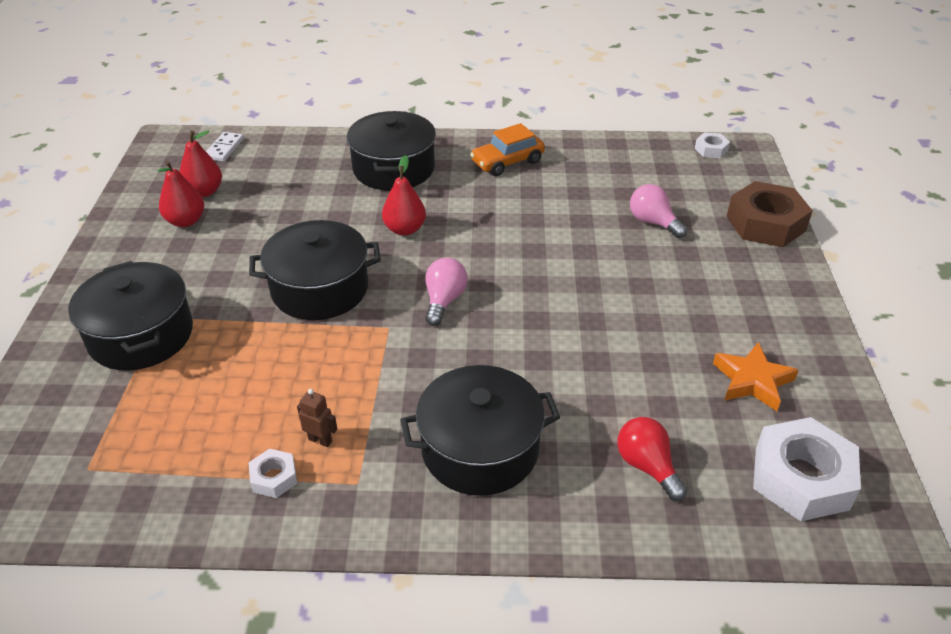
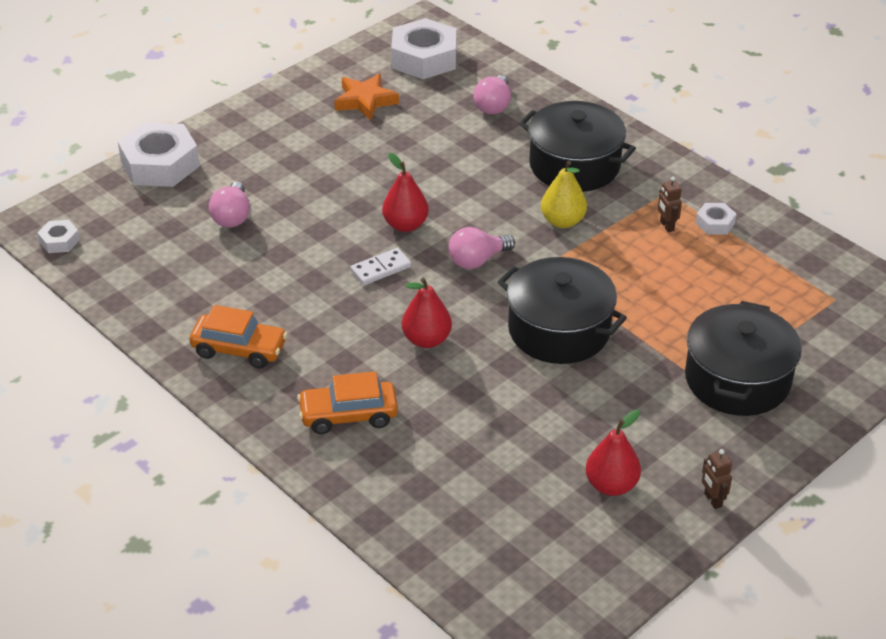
camera: 135 degrees left, 0 degrees up
red pear [179,130,222,197] -> red pear moved to [382,153,429,232]
white domino [206,132,244,162] -> white domino moved to [350,248,411,285]
black pot [347,111,436,191] -> orange car [297,371,398,434]
red light bulb [617,417,687,501] -> pink light bulb [473,75,511,114]
brown nut [727,181,813,247] -> white nut [118,122,200,187]
none -> yellow pear [541,161,587,228]
none -> brown robot [702,449,732,509]

